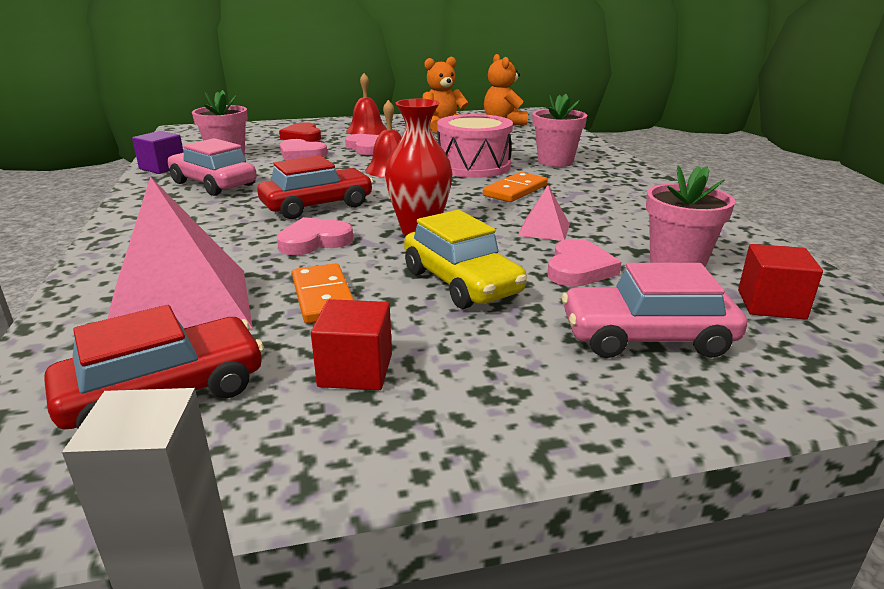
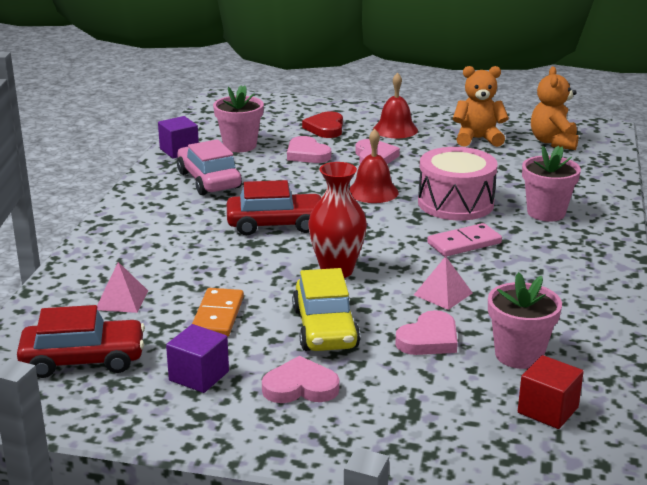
camera: 25 degrees right, 0 degrees up
pink pyramid [108,177,253,329] -> pink pyramid [97,262,148,313], size x0.45
pink heart [277,217,353,255] -> pink heart moved to [262,356,340,403]
red cube [311,299,392,390] -> purple cube [166,324,229,393]
orange domino [483,172,548,202] -> pink domino [427,223,502,257]
pink car [562,263,747,358] -> none

